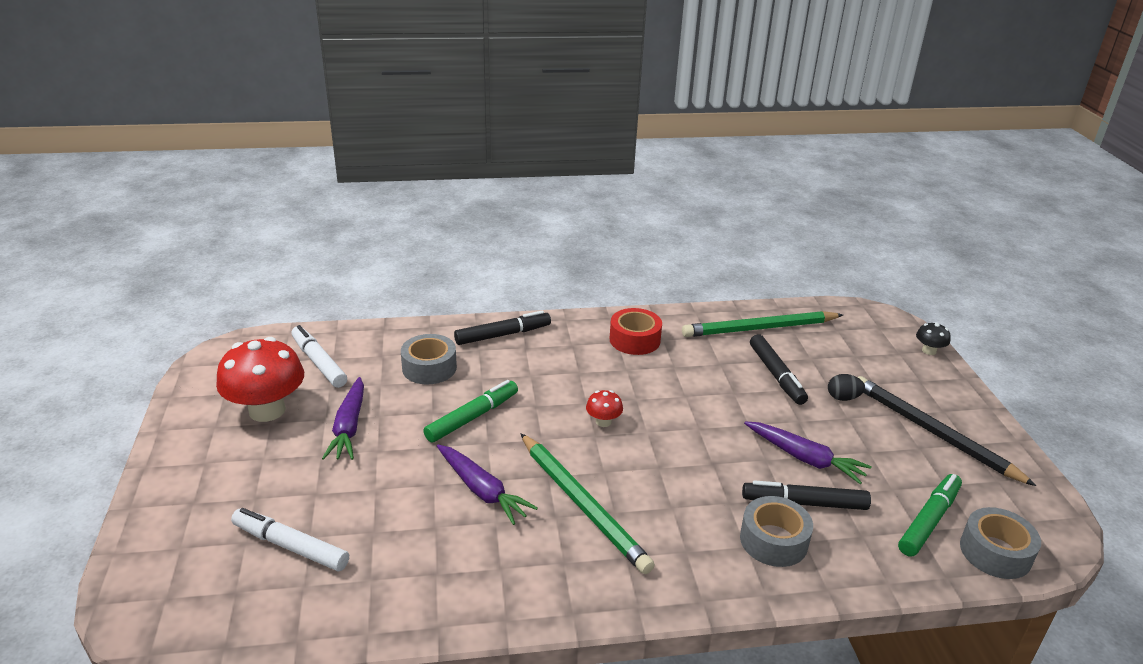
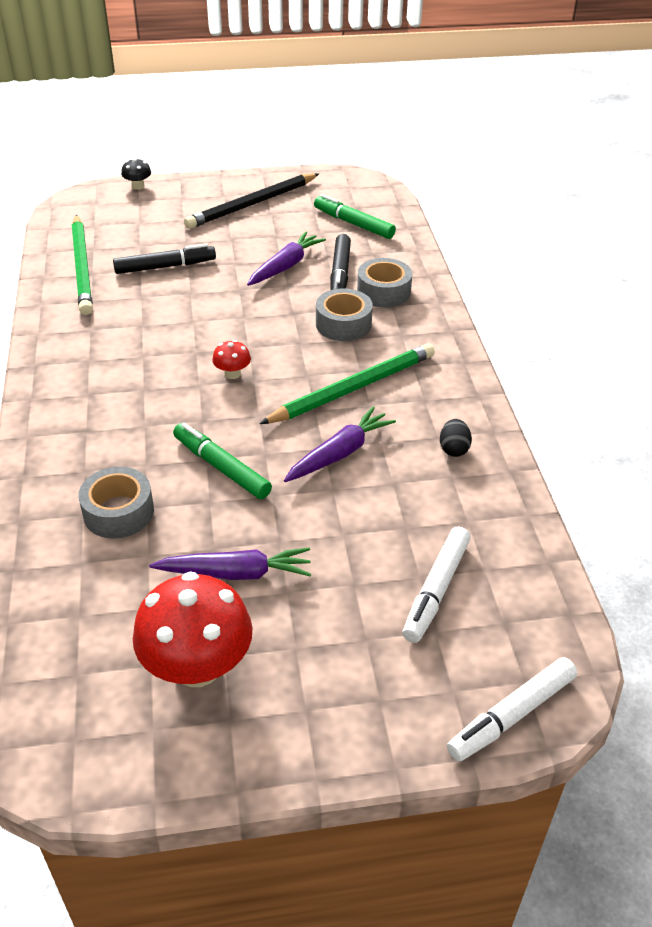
camera: 90 degrees left, 10 degrees up
white marker [291,325,347,388] -> white marker moved to [447,657,577,762]
black marker [454,311,551,345] -> none
red tape [610,308,662,355] -> none
black egg [828,374,865,401] -> black egg moved to [440,419,472,457]
grey tape [960,507,1041,579] -> grey tape moved to [316,288,373,341]

